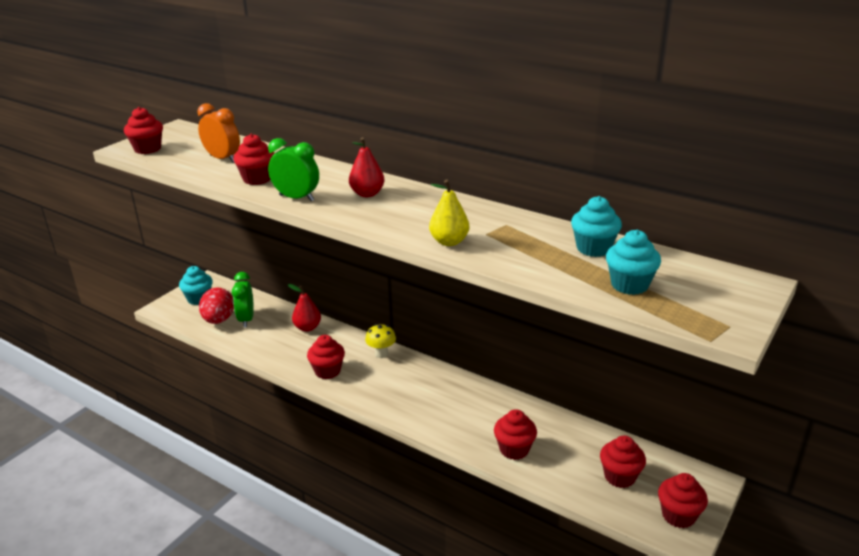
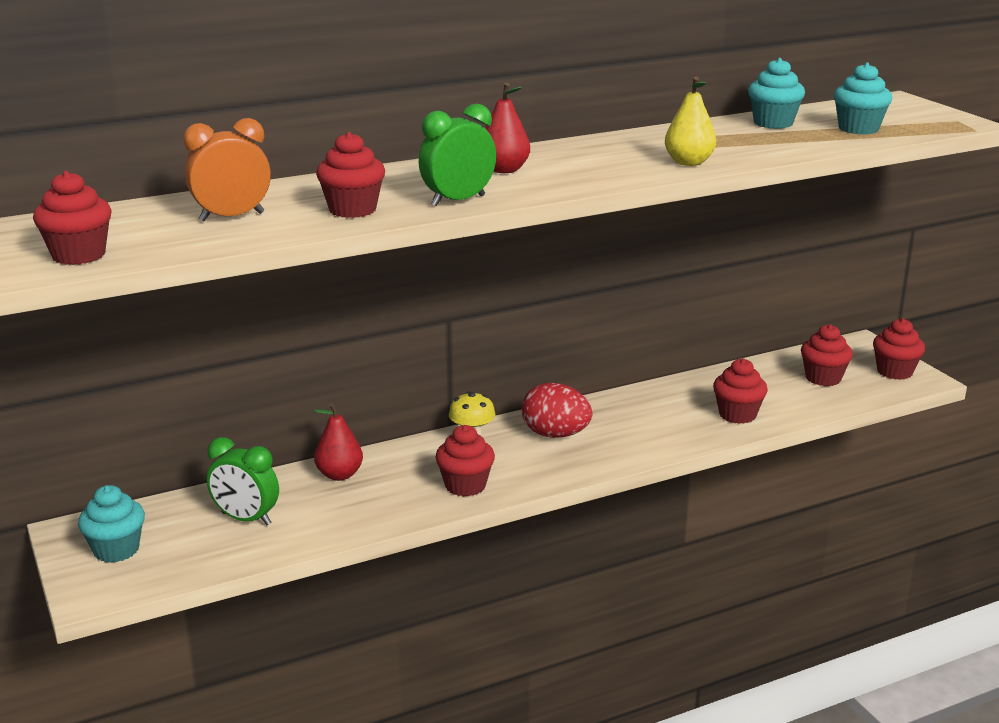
camera: 60 degrees left, 5 degrees down
red egg [199,287,234,324] -> red egg moved to [522,383,592,438]

